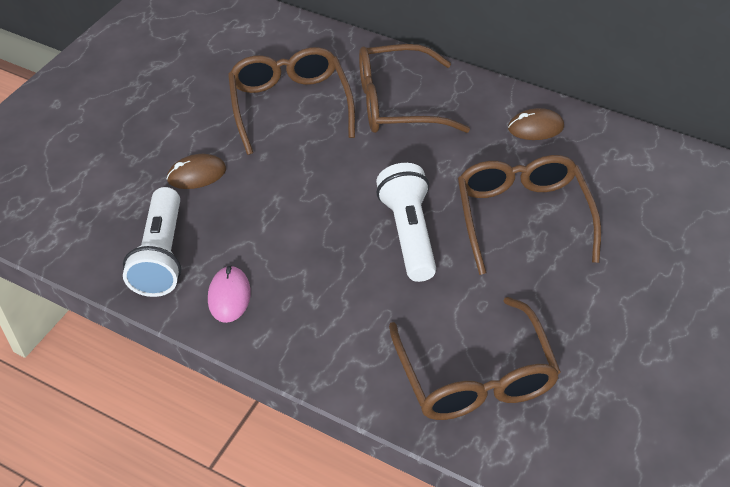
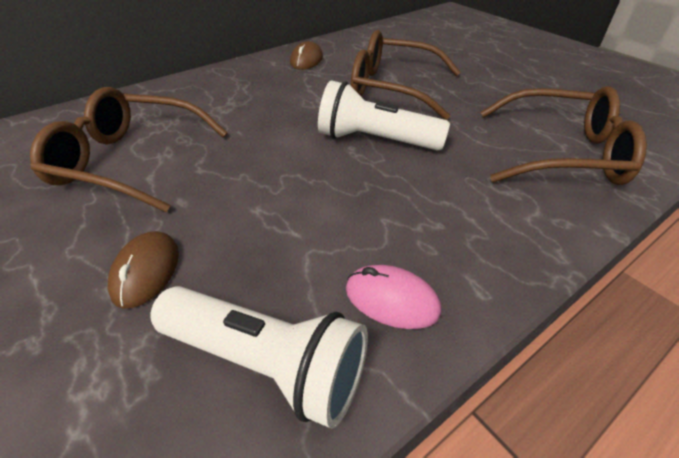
camera: 65 degrees left, 5 degrees down
brown glasses [359,44,470,133] -> none

